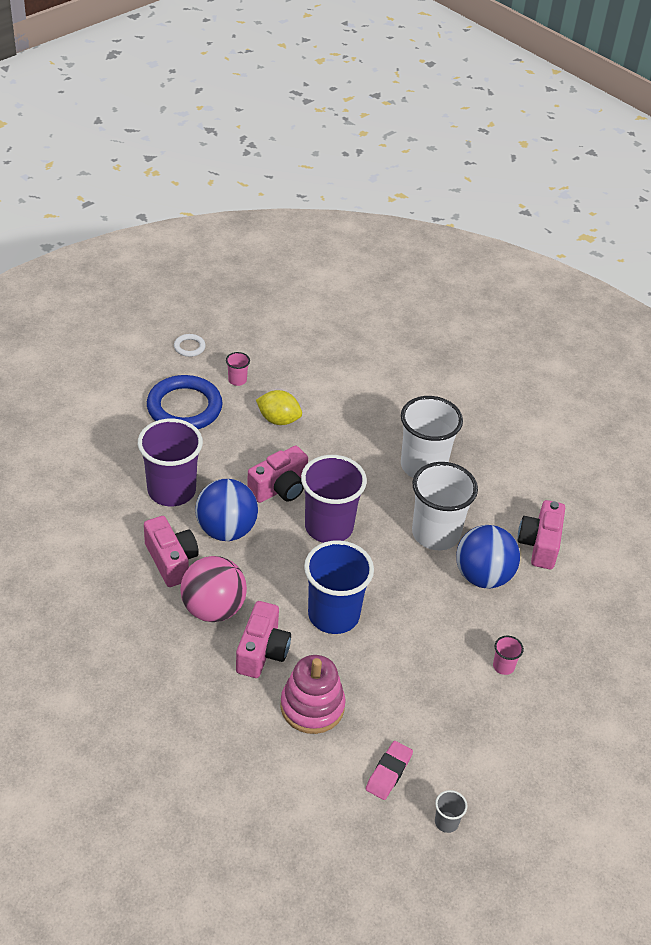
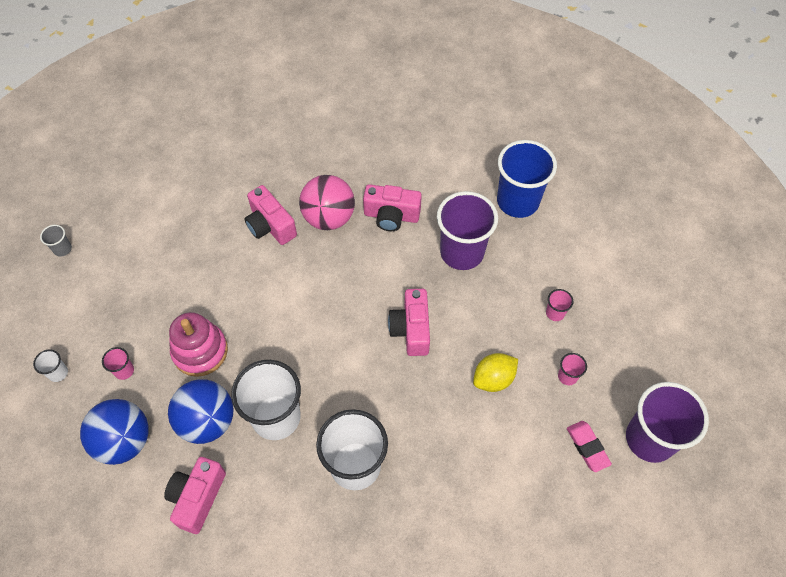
camera: 130 degrees right, 15 degrees up
blue ring [147,375,223,429] -> pink cup [546,289,573,321]
white ring [174,334,206,357] -> none
blue ball [195,479,258,541] -> blue ball moved to [80,399,149,465]
pink stacking toy [280,655,346,734] -> pink stacking toy moved to [169,312,228,377]
purple cup [301,455,367,543] -> purple cup moved to [626,382,709,463]
blue cup [304,540,374,634] -> blue cup moved to [497,140,557,218]
pink eraser [366,741,413,800] -> pink eraser moved to [567,421,612,472]
pink camera [518,500,565,569] -> pink camera turned 120 degrees counterclockwise [164,457,226,534]
none -> white cup [33,349,68,382]

